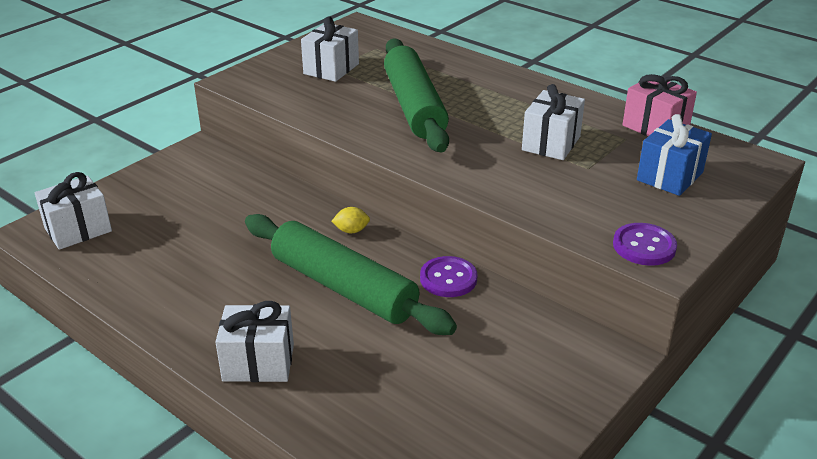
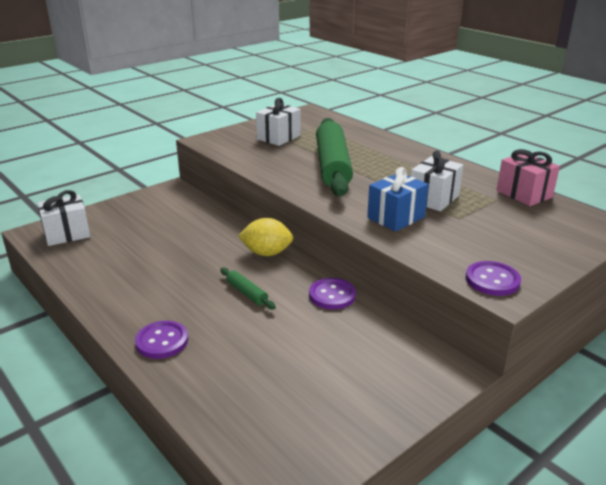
camera: 10 degrees right, 5 degrees down
white gift [215,301,294,382] -> purple button [135,321,188,359]
green rolling pin [245,214,457,335] -> green rolling pin [220,267,276,310], size x0.40
yellow lemon [332,207,370,233] -> yellow lemon [238,218,293,256], size x1.82
blue gift [637,114,712,196] -> blue gift moved to [367,167,429,231]

